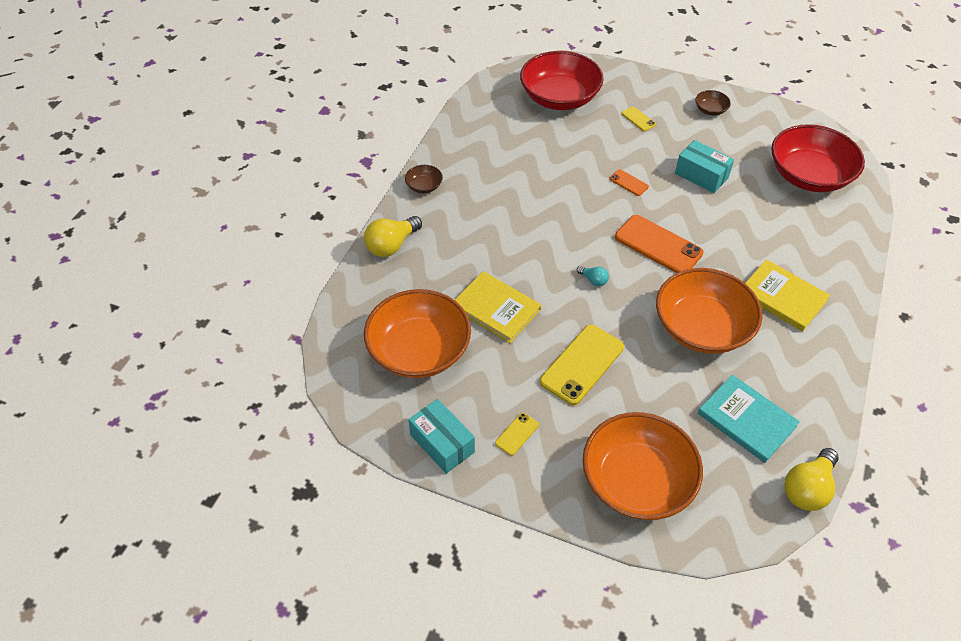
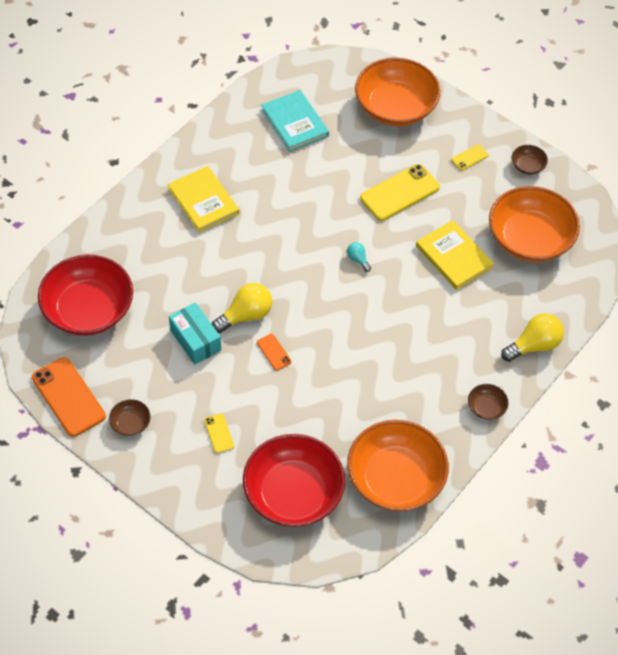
camera: 165 degrees left, 5 degrees up
turquoise box [408,399,475,474] -> brown bowl [511,145,548,175]
orange phone [615,215,704,273] -> orange phone moved to [32,357,106,437]
orange bowl [656,268,763,354] -> orange bowl moved to [347,420,449,511]
yellow light bulb [784,448,839,511] -> yellow light bulb moved to [212,283,272,333]

